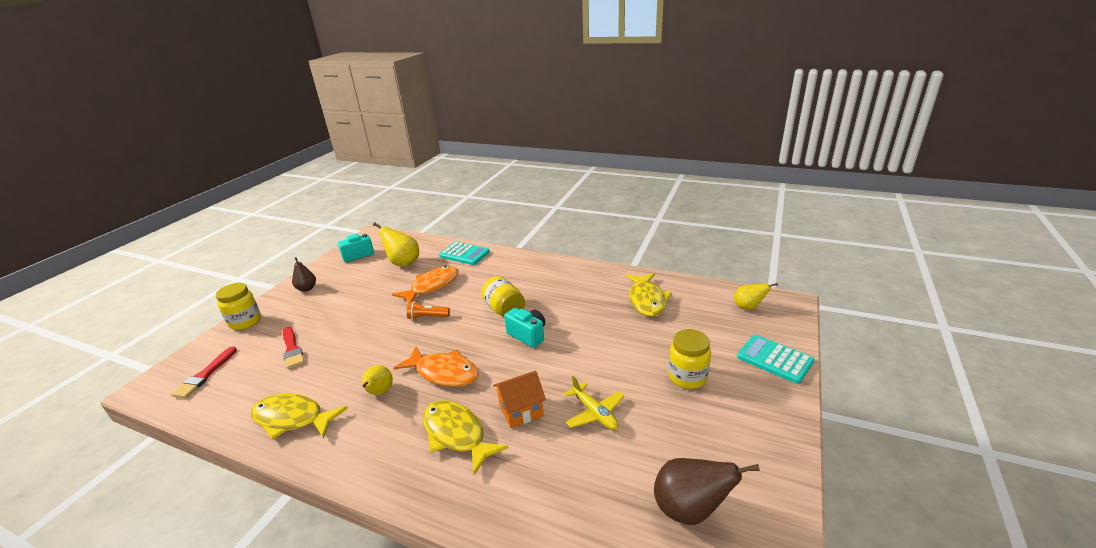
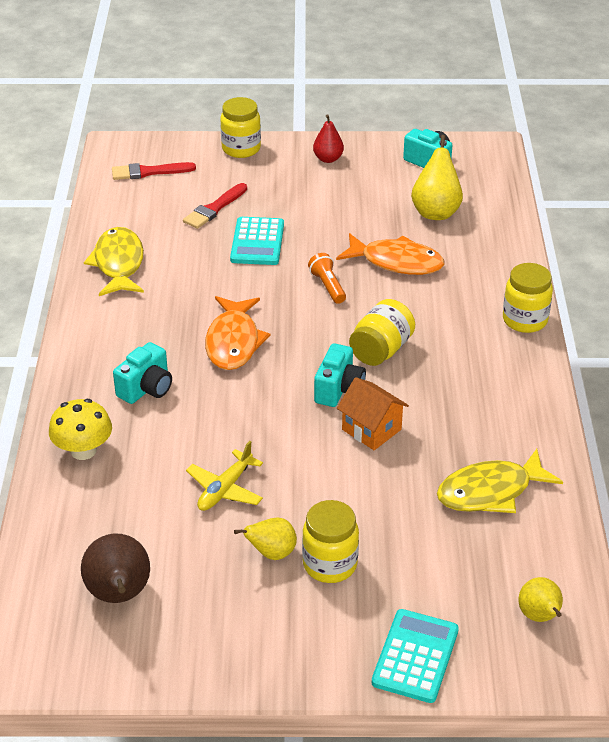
camera: 65 degrees right, 10 degrees up
brown pear [292,257,316,292] -> red pear [313,114,344,163]
yellow pear [362,365,393,395] -> yellow pear moved to [234,517,297,560]
yellow fish [423,400,509,475] -> turquoise camera [113,342,172,404]
turquoise calculator [439,242,490,265] -> turquoise calculator moved to [230,217,284,265]
orange house [493,371,546,428] -> orange house moved to [337,377,409,450]
none -> yellow mushroom [49,399,112,460]
none -> yellow jar [503,263,553,333]

